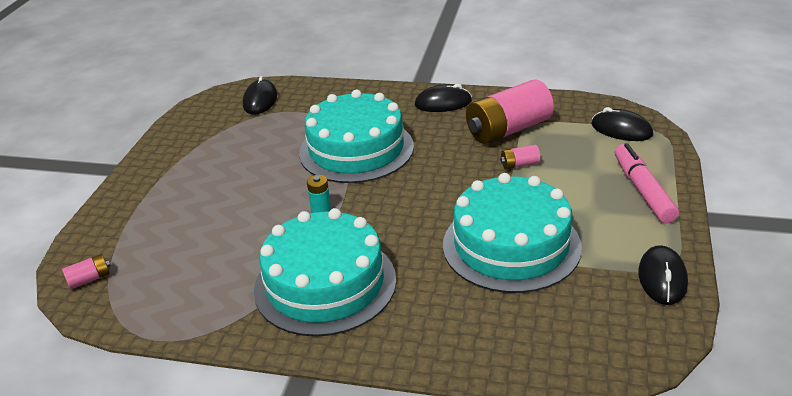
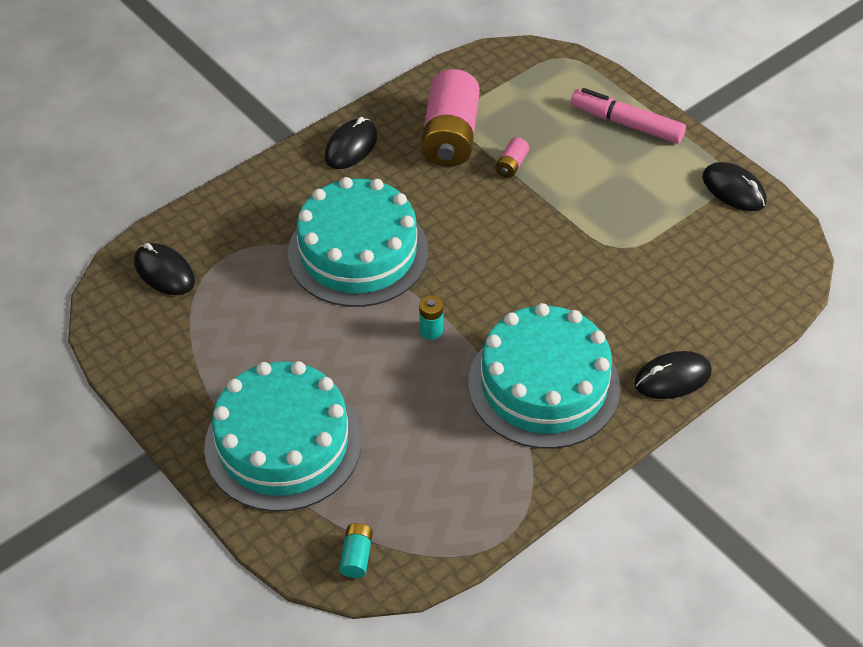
camera: 55 degrees left, 15 degrees up
pink battery [62,254,110,289] -> turquoise battery [339,523,373,578]
turquoise cake [443,173,582,293] -> turquoise cake moved to [204,361,362,512]
black mouse [591,107,653,141] -> black mouse moved to [634,351,712,399]

